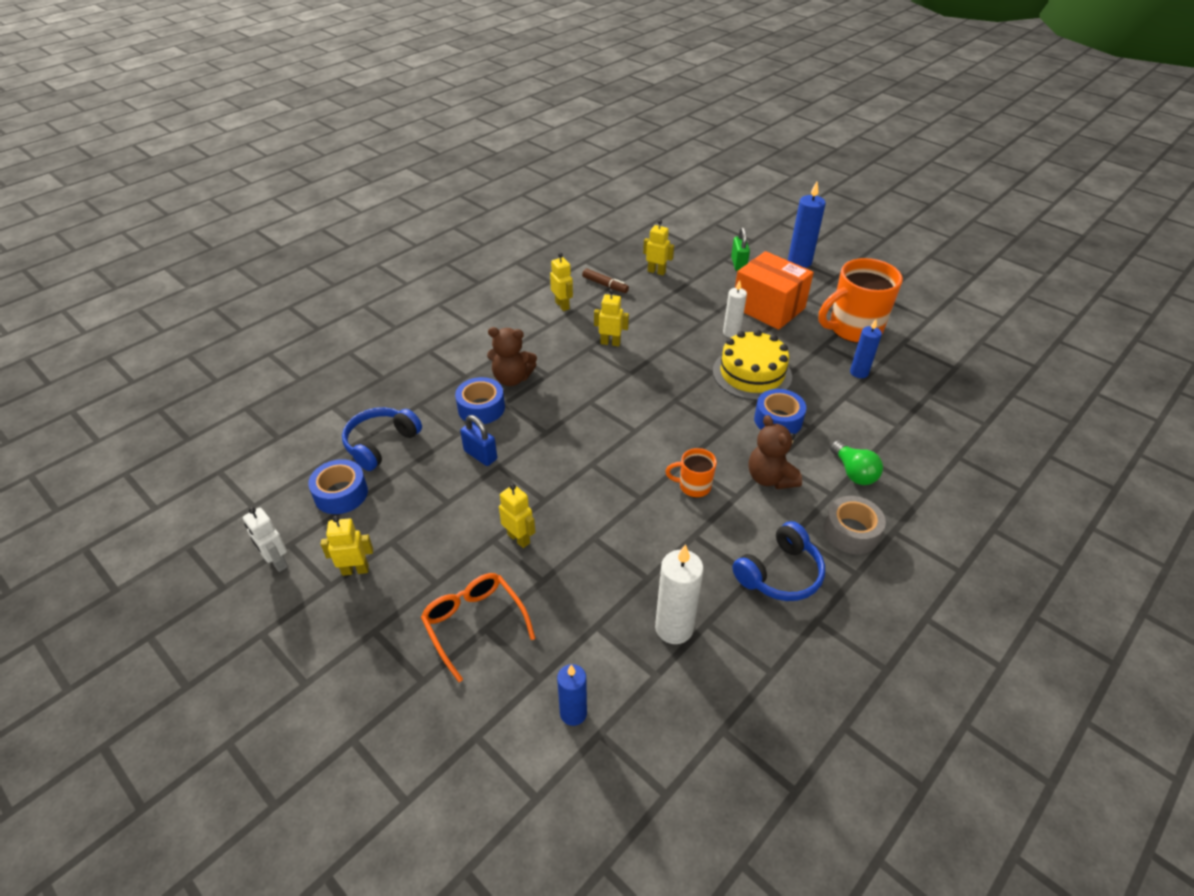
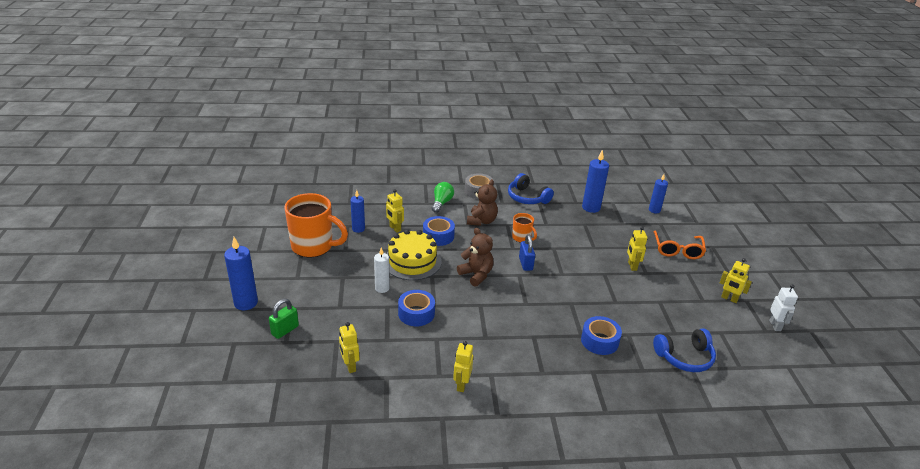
camera: 140 degrees left, 10 degrees down
blue tape [308,459,368,514] -> blue tape moved to [398,290,435,326]
blue padlock [460,415,497,466] -> blue padlock moved to [519,234,535,271]
brown teddy bear [487,327,537,386] -> brown teddy bear moved to [457,228,493,287]
brown marker [582,268,629,293] -> none
yellow robot [594,289,629,346] -> yellow robot moved to [386,189,404,233]
white candle [655,544,704,644] -> blue candle [582,149,609,213]
blue headphones [732,521,825,601] -> blue headphones turned 135 degrees counterclockwise [508,173,554,204]
orange box [735,251,814,330] -> none

